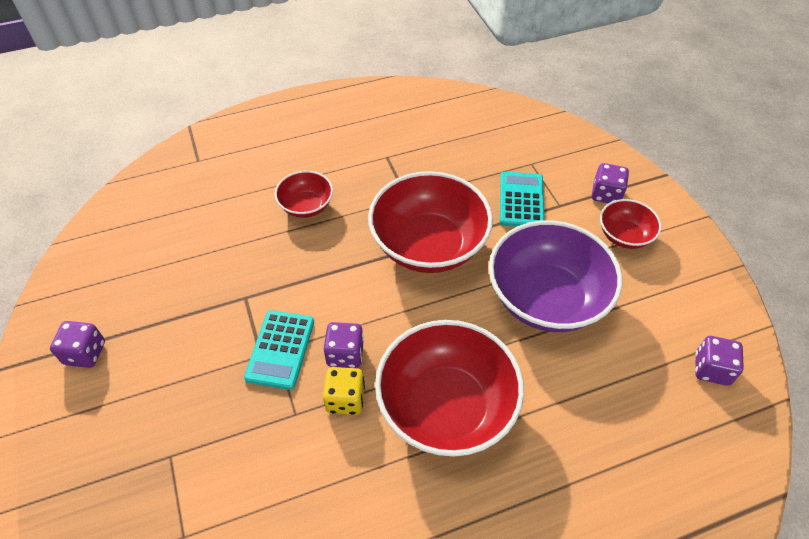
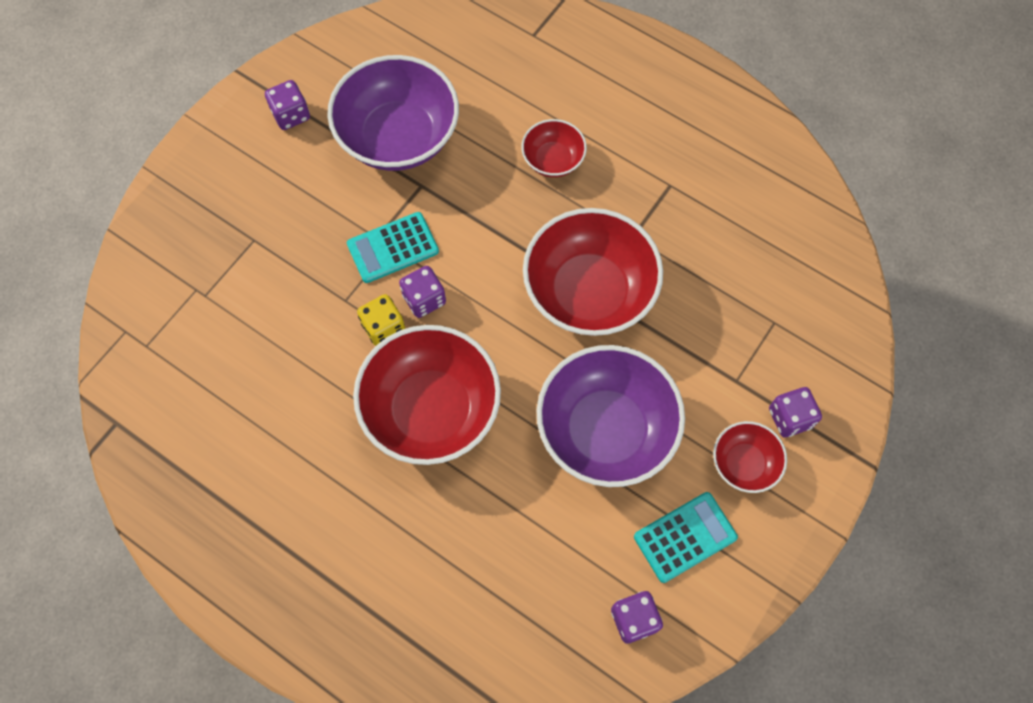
camera: 55 degrees right, 15 degrees up
turquoise calculator [500,172,545,227] -> turquoise calculator moved to [634,492,738,583]
none -> purple bowl [327,55,459,171]

